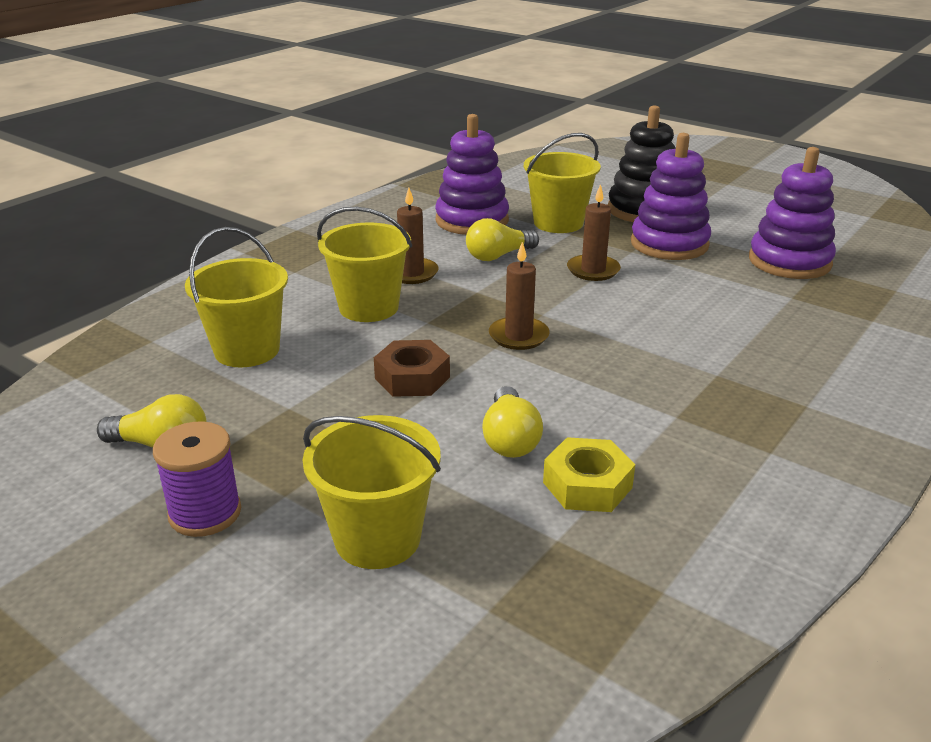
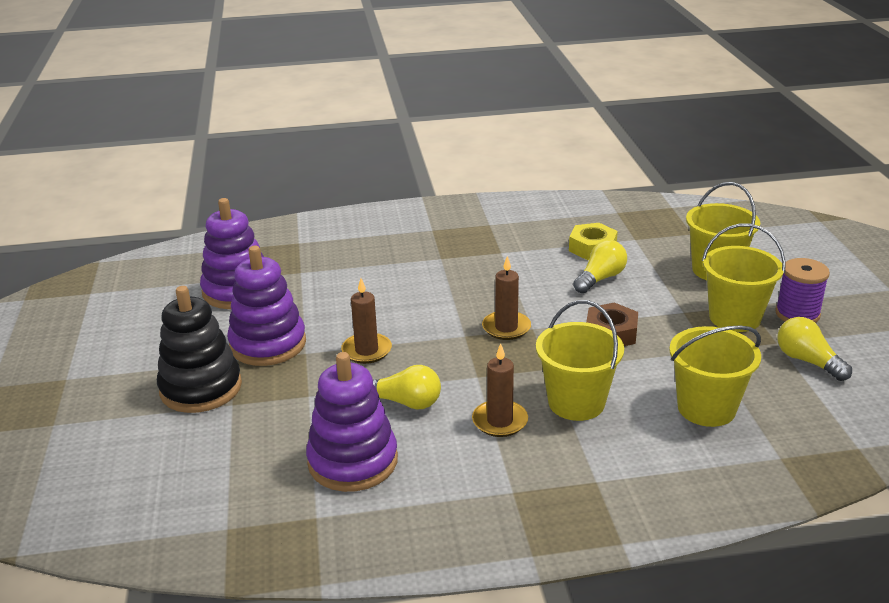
camera: 135 degrees left, 0 degrees up
yellow bucket [524,133,601,233] -> yellow bucket moved to [702,224,786,332]

